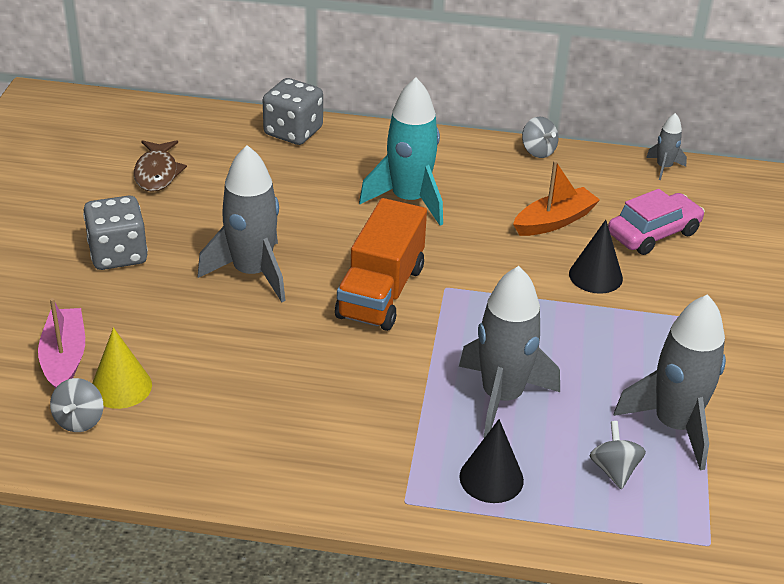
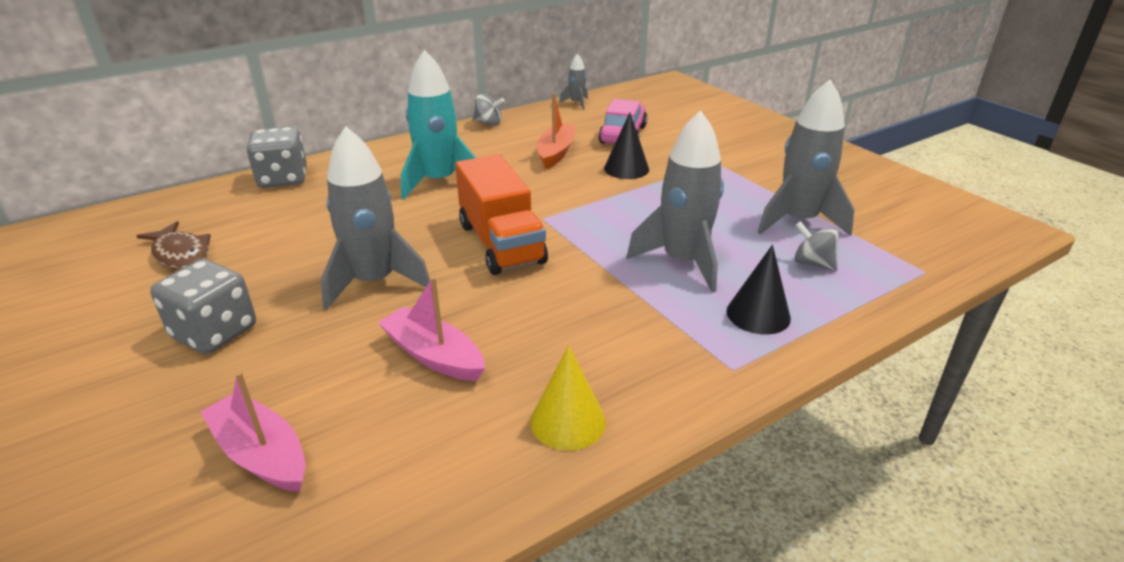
camera: 40 degrees left, 5 degrees down
grey spinning top [50,378,103,432] -> none
yellow cone [92,327,152,409] -> yellow cone moved to [531,345,606,451]
none -> pink boat [378,277,485,381]

